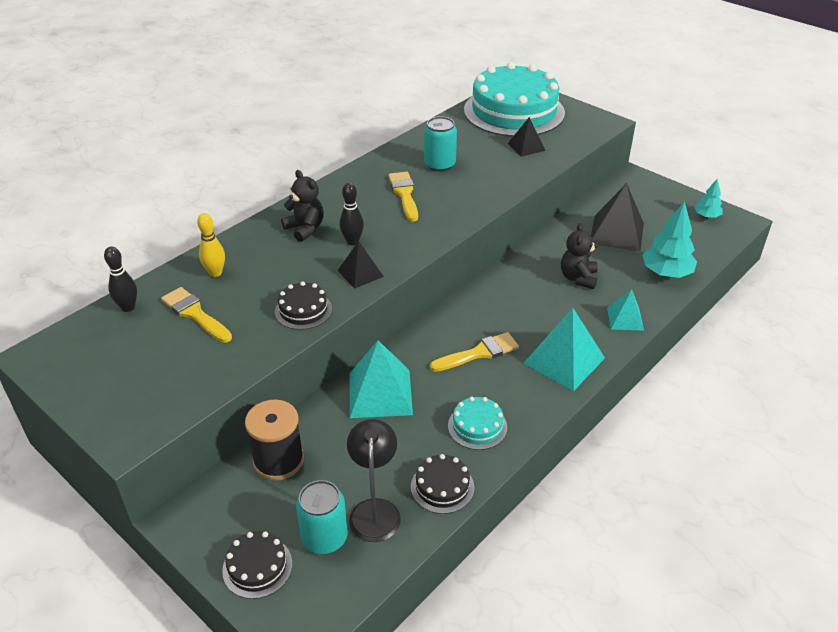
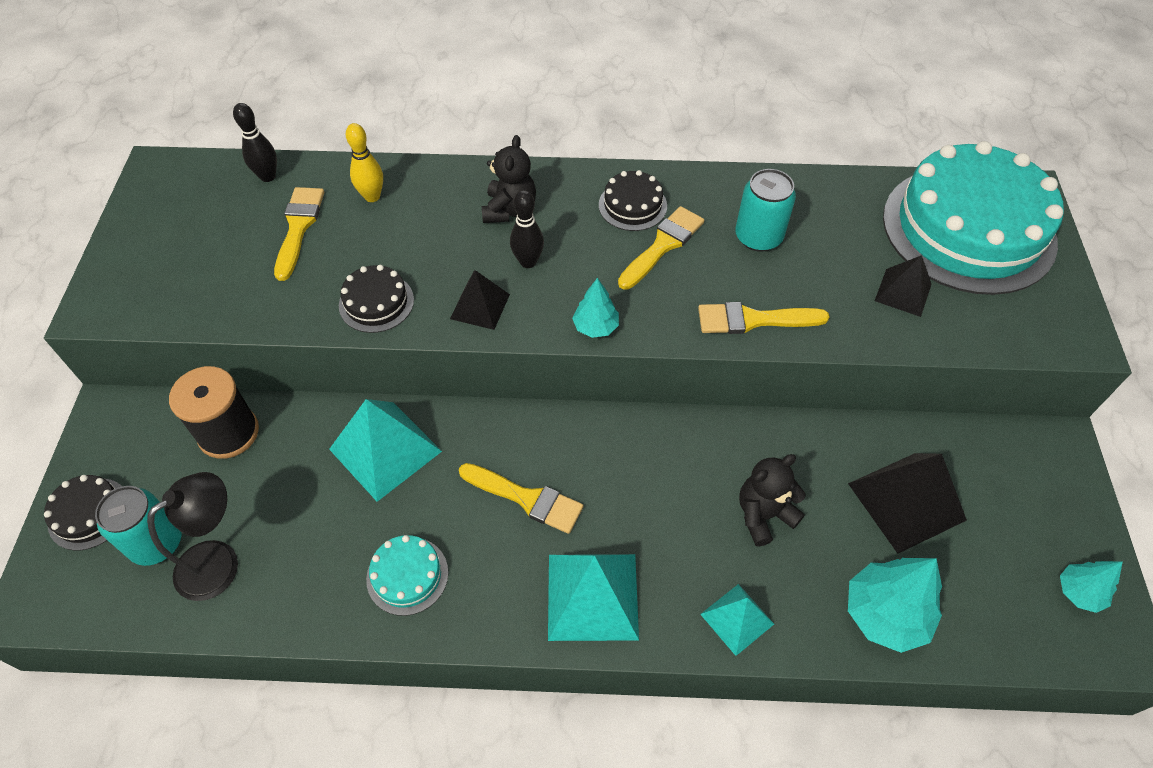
camera: 50 degrees right, 15 degrees up
black cake [411,454,474,514] -> black cake moved to [599,170,667,231]
none -> turquoise tree [572,278,619,338]
none -> yellow brush [698,302,830,334]

